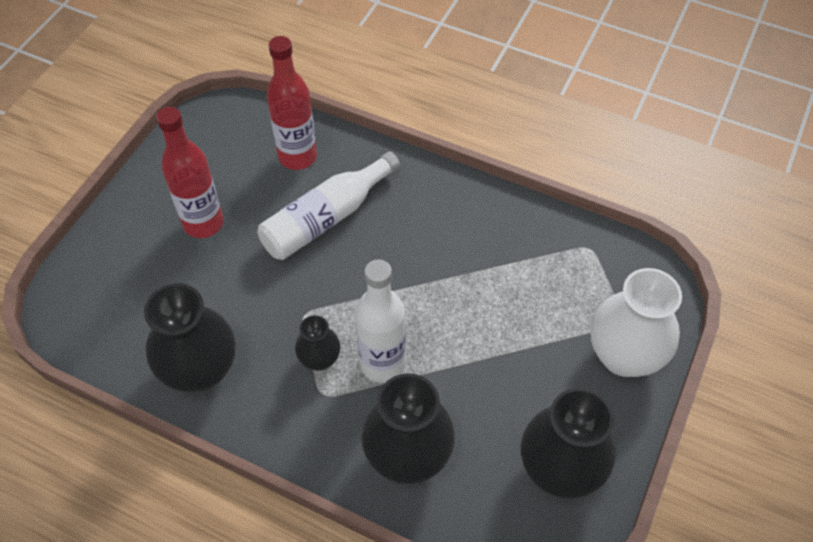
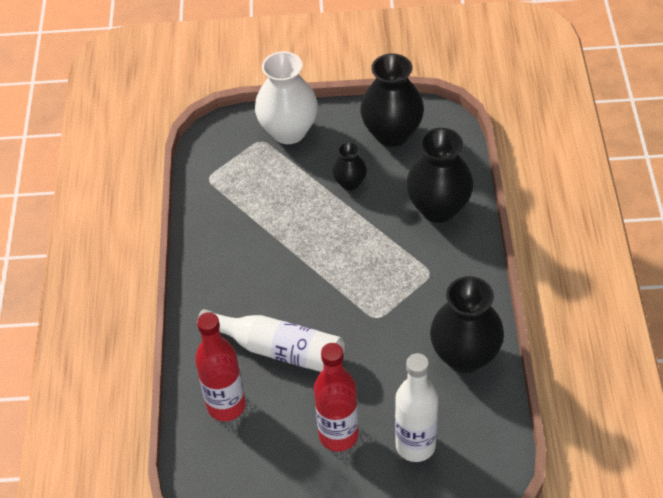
camera: 115 degrees left, 5 degrees down
black vase [295,315,340,371] -> black vase moved to [332,142,367,191]
white bottle [355,259,406,383] -> white bottle moved to [395,353,438,462]

